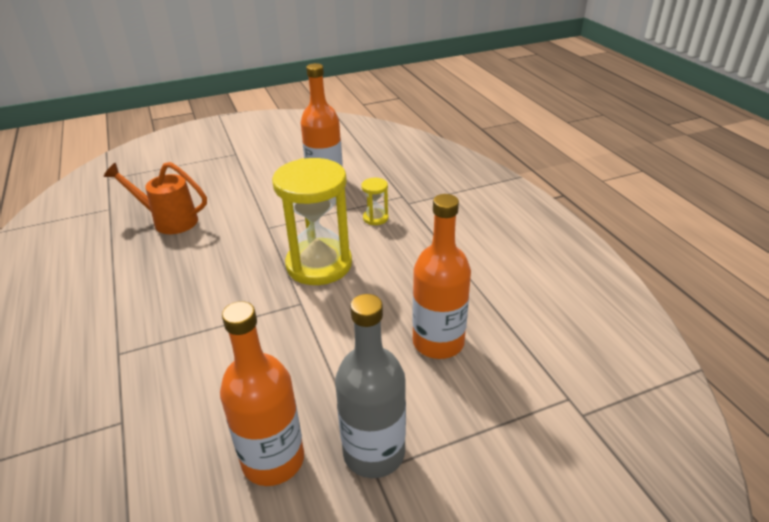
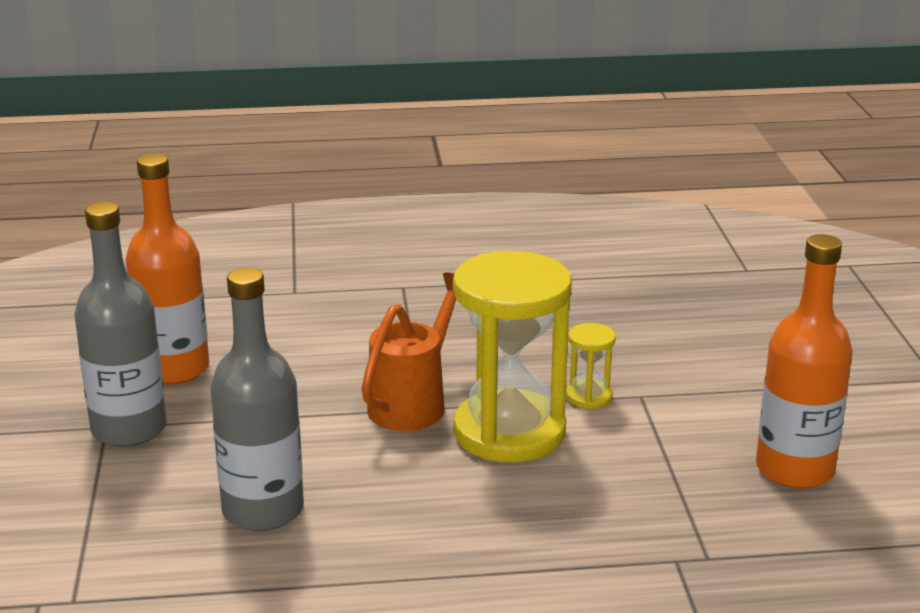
camera: 105 degrees right, 10 degrees down
orange watering can [104,162,207,234] -> orange watering can moved to [362,272,456,431]
yellow hourglass [361,178,388,225] -> yellow hourglass moved to [566,323,616,409]
orange bottle [412,194,471,359] -> grey bottle [210,267,304,531]

